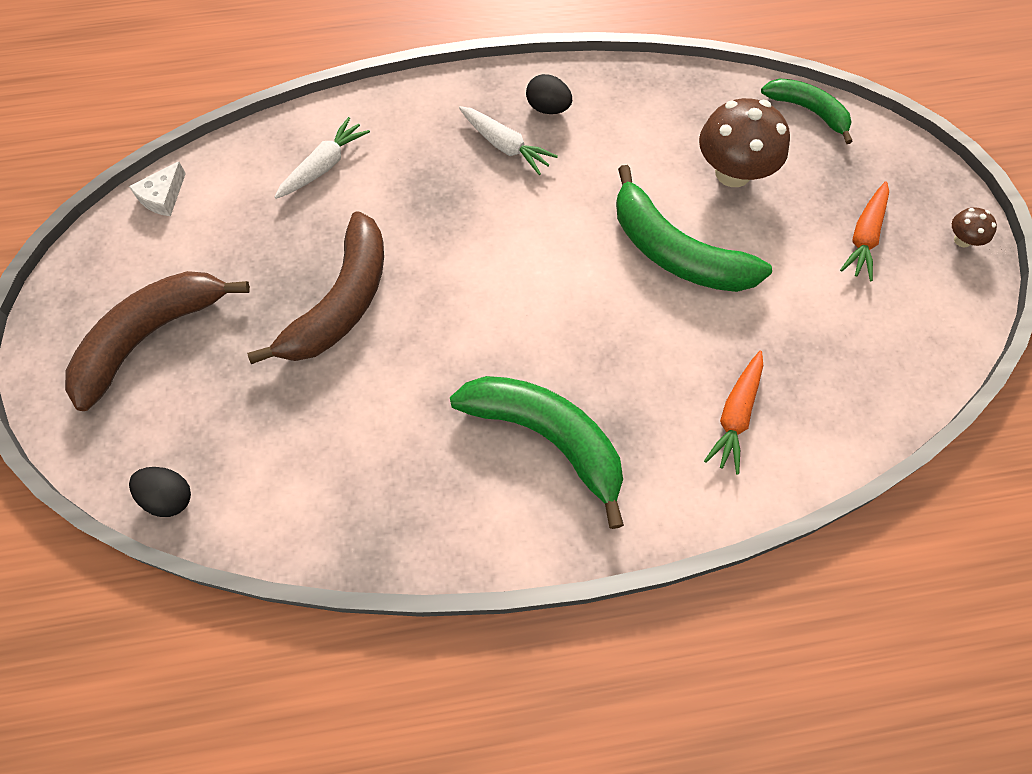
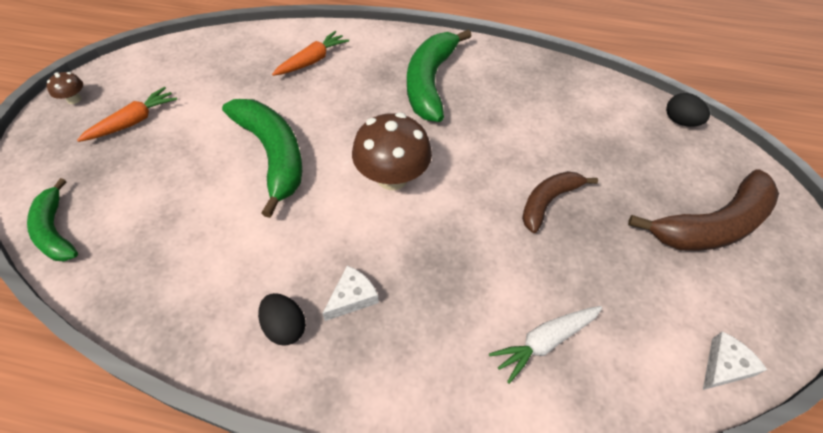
camera: 160 degrees left, 10 degrees down
brown banana [247,211,384,364] -> brown banana [522,171,598,233], size x0.61
green banana [450,376,624,529] -> green banana turned 45 degrees clockwise [407,30,472,122]
white carrot [459,106,558,175] -> white cheese [322,265,379,321]
brown mushroom [699,98,790,187] -> brown mushroom moved to [352,113,432,190]

